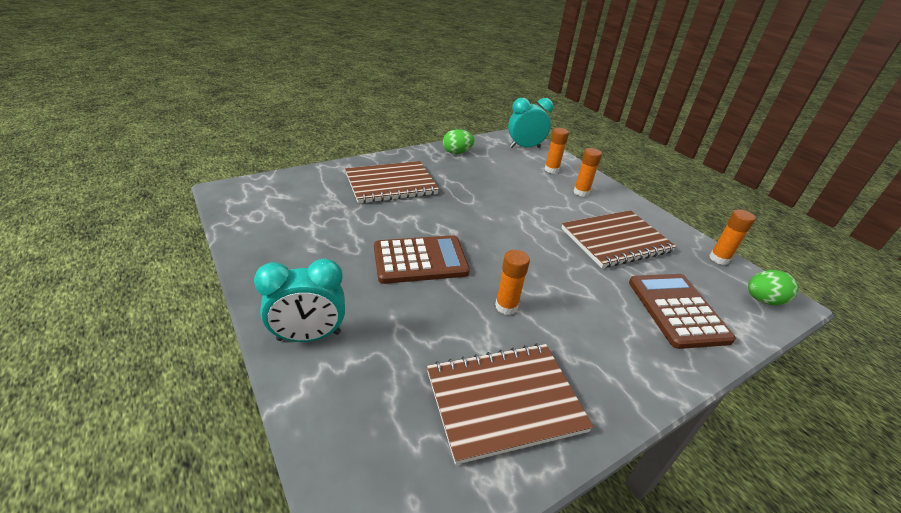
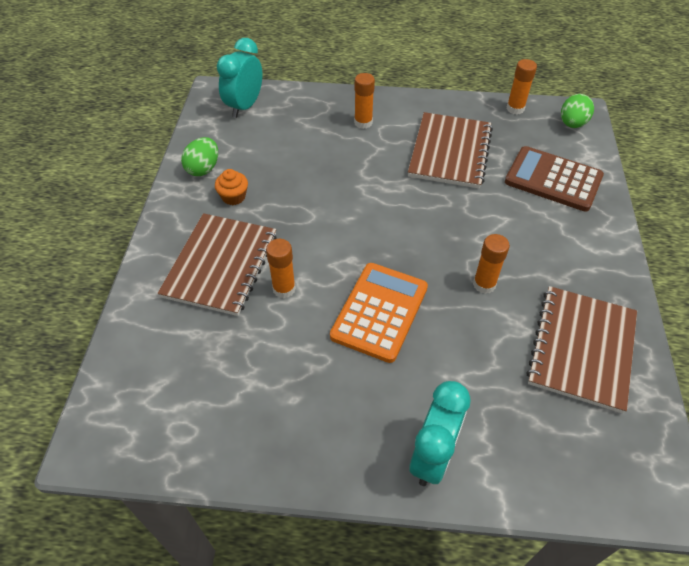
camera: 50 degrees left, 15 degrees up
brown calculator [374,235,470,284] -> orange calculator [330,263,428,363]
orange glue stick [545,128,569,174] -> orange glue stick moved to [266,239,296,298]
none -> orange cupcake [215,169,248,205]

